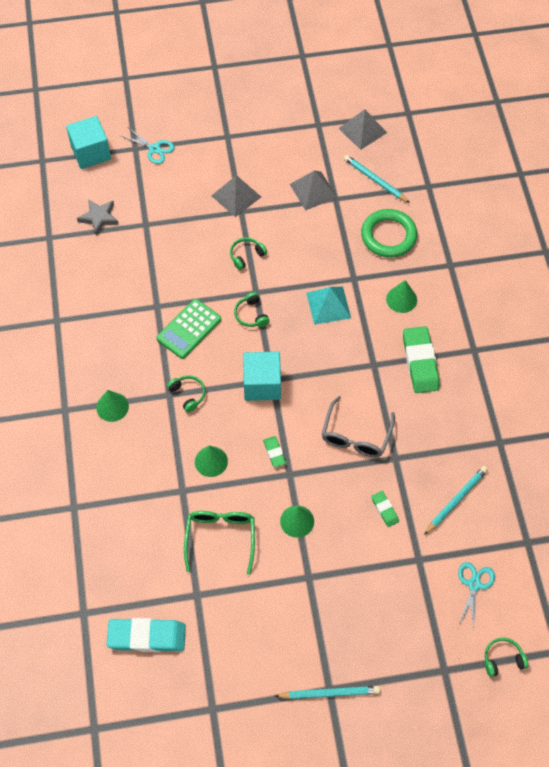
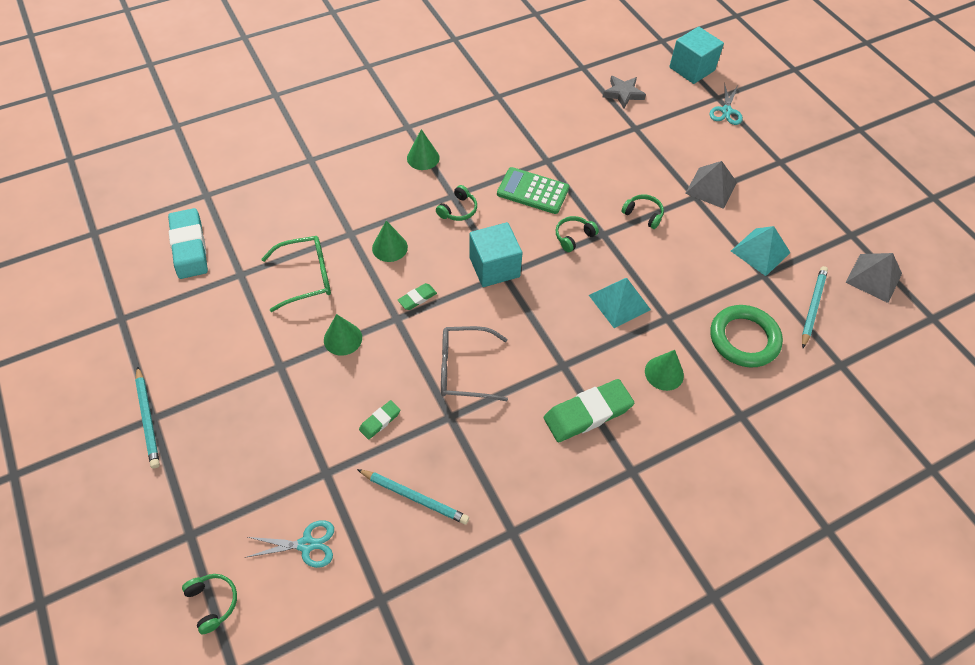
camera: 70 degrees right, 5 degrees down
grey pyramid [290,170,337,211] -> turquoise pyramid [731,226,791,276]

